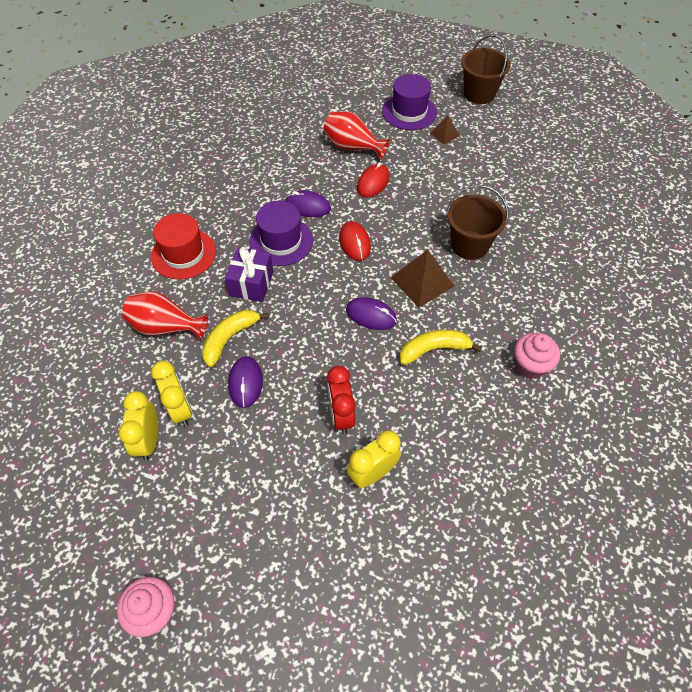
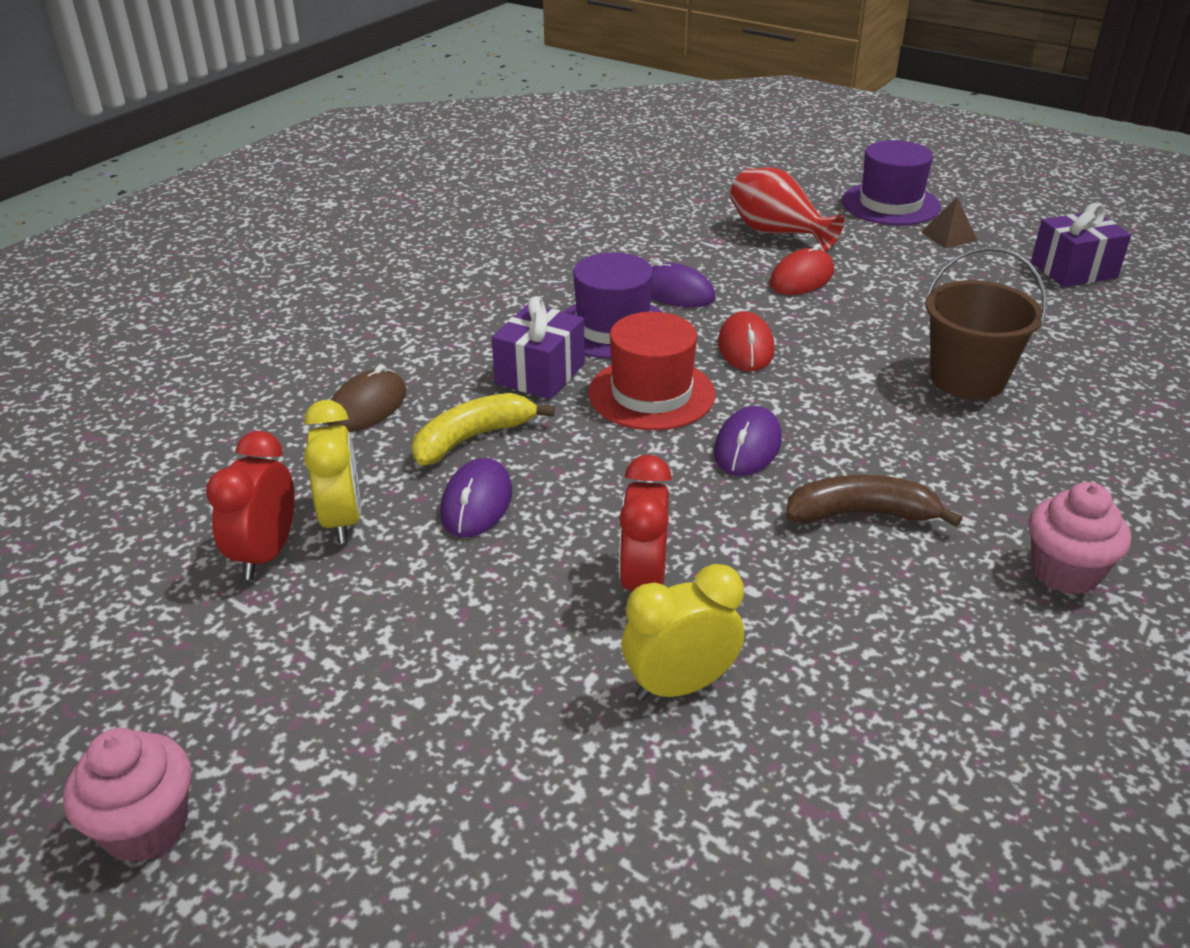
camera: 15 degrees right, 20 degrees down
yellow clock [119,391,158,461] -> red clock [206,431,295,580]
red vase [122,291,208,340] -> brown mouse [327,364,406,432]
red hat [151,213,216,280] -> red hat moved to [588,312,716,430]
purple mouse [346,297,397,330] -> purple mouse turned 75 degrees clockwise [714,406,782,476]
brown pyramid [390,250,454,307] -> none
yellow banana [400,329,482,365] -> brown banana [786,475,962,527]
brown bucket [461,35,511,104] -> none
none -> purple gift [1031,203,1131,287]

